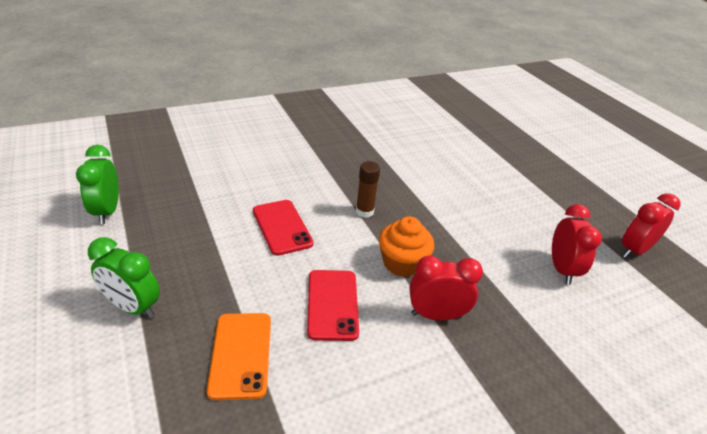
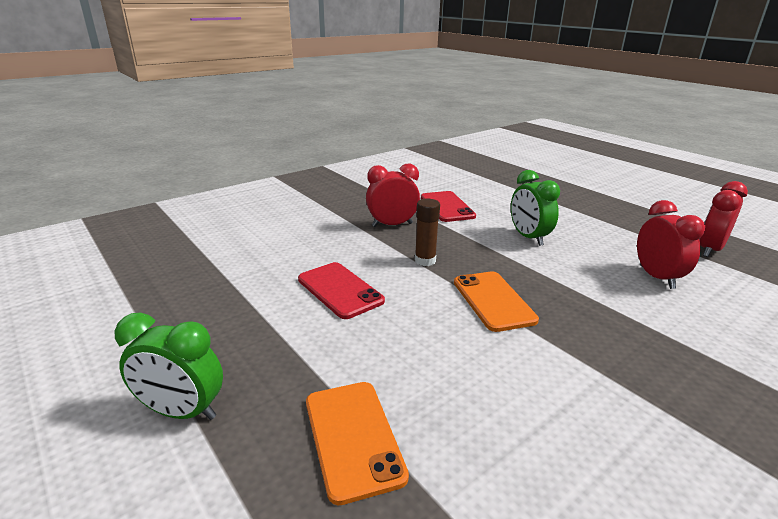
camera: 10 degrees left, 10 degrees down
green clock [76,145,119,224] -> green clock moved to [511,170,560,246]
red phone [307,270,359,341] -> red phone moved to [421,191,476,222]
orange cupcake [379,216,434,277] -> orange phone [454,271,539,332]
red clock [409,256,483,321] -> red clock moved to [366,164,420,227]

